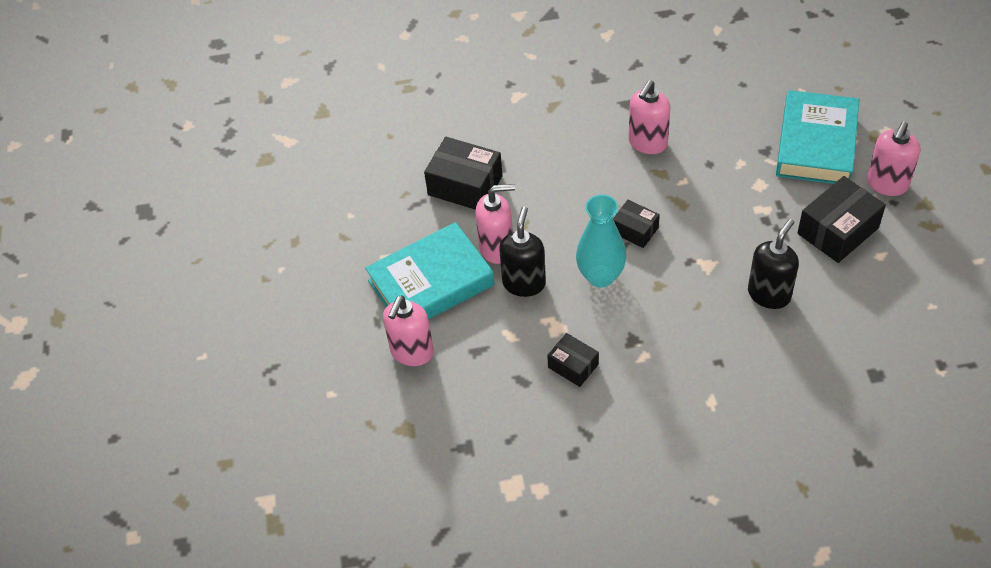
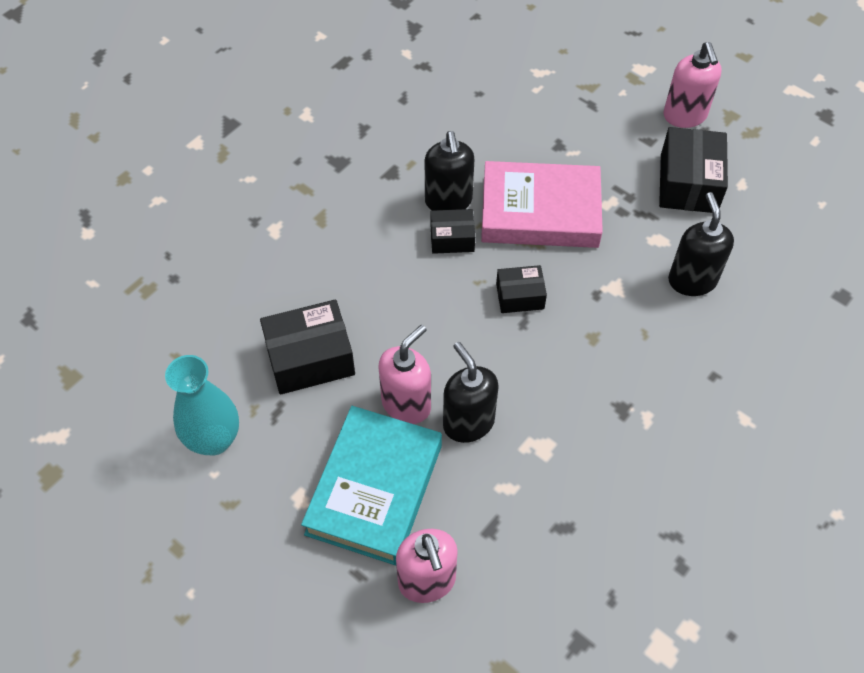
camera: 45 degrees left, 5 degrees up
black box [547,333,599,387] -> black box moved to [430,209,475,254]
turquoise vase [576,195,626,288] -> turquoise vase moved to [165,355,239,456]
pink soap dispenser [628,80,671,154] -> black soap dispenser [425,131,474,211]
turquoise book [776,90,859,184] -> none
none -> pink book [481,161,603,248]

